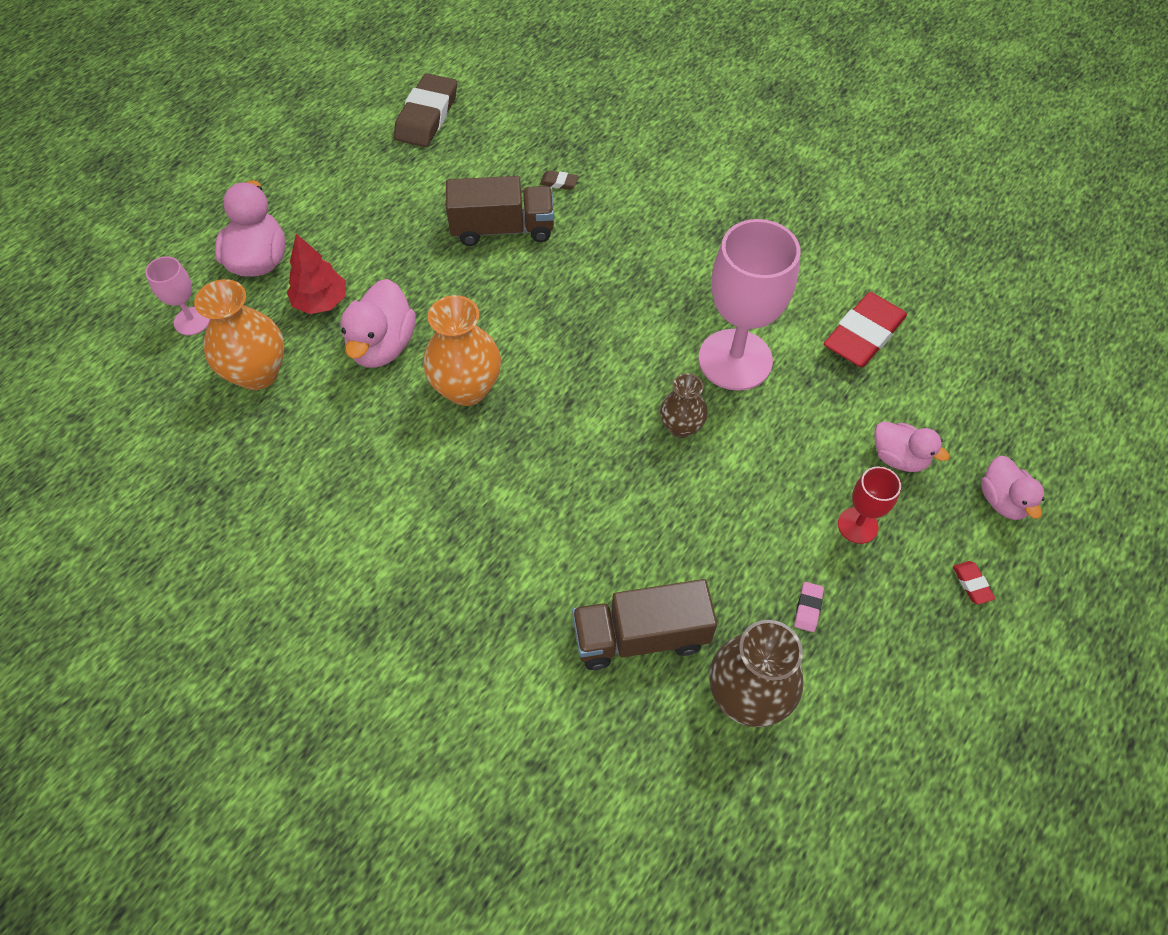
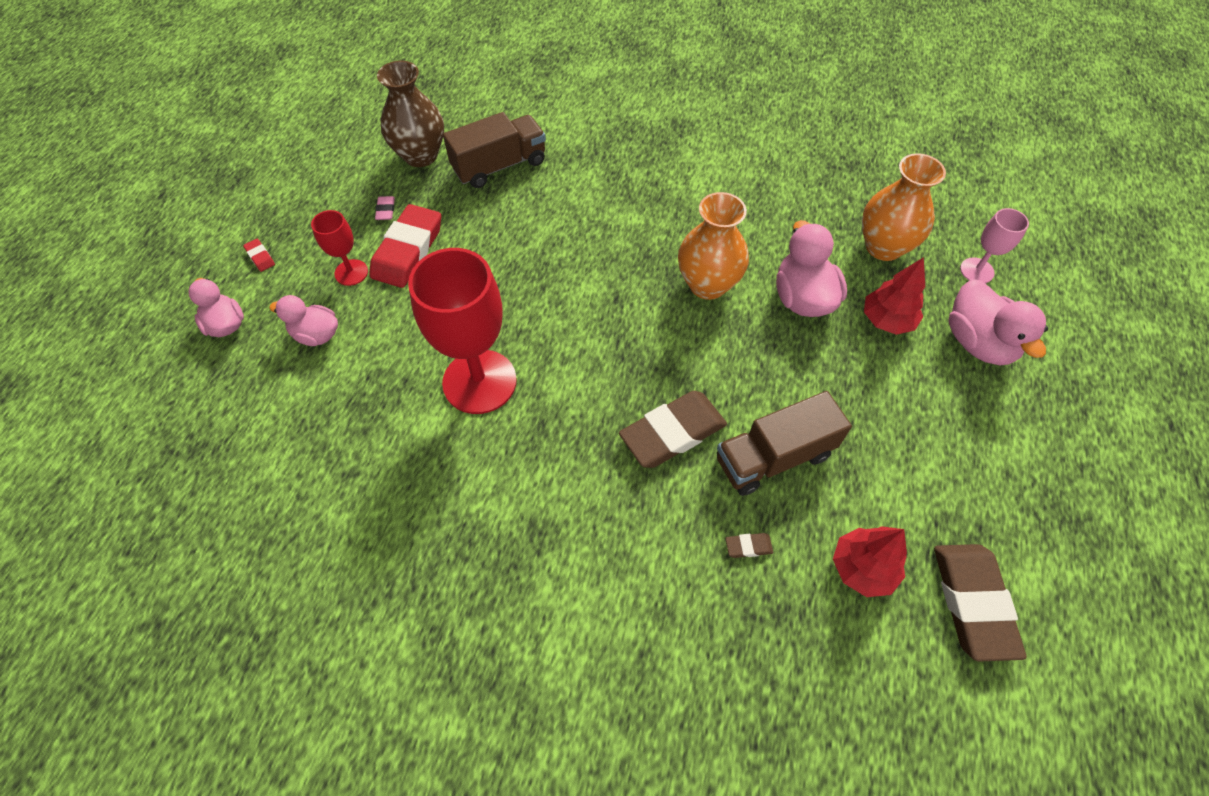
camera: 160 degrees right, 0 degrees up
brown vase [660,373,708,438] -> none
pink goblet [698,219,800,391] -> red goblet [408,248,517,414]
red eraser [824,292,907,367] -> red eraser moved to [369,204,441,288]
none -> brown eraser [619,391,727,468]
none -> red tree [833,526,907,597]

